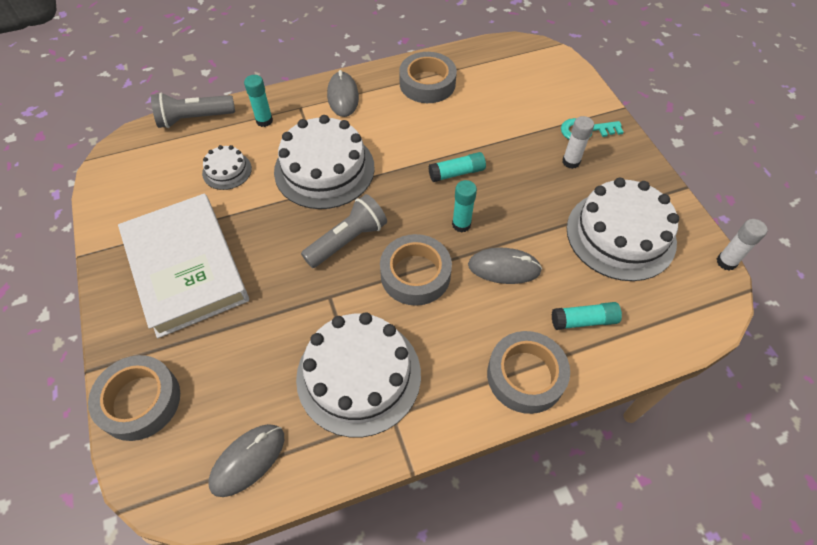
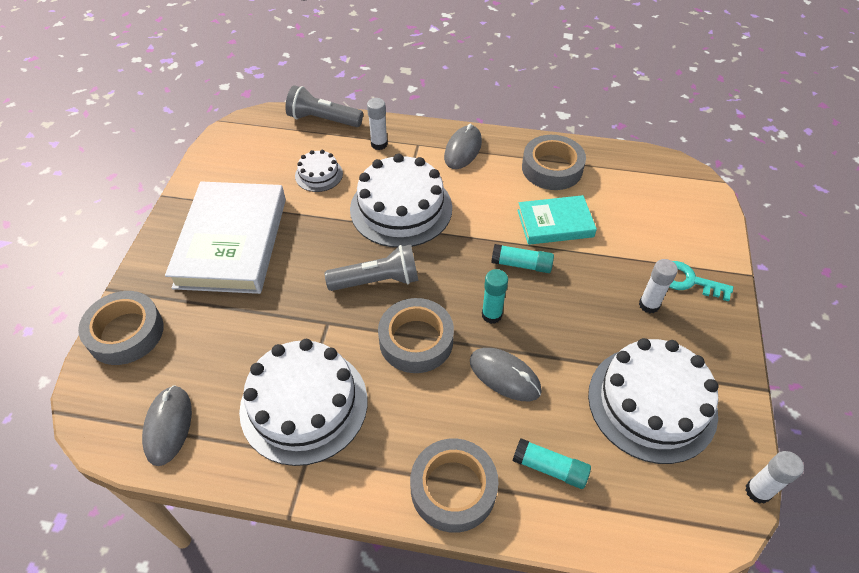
camera: 30 degrees right, 5 degrees down
grey mouse [209,424,284,497] -> grey mouse turned 75 degrees counterclockwise [142,385,192,466]
turquoise glue stick [244,75,273,127] -> white glue stick [367,98,388,150]
none -> turquoise book [517,195,597,245]

